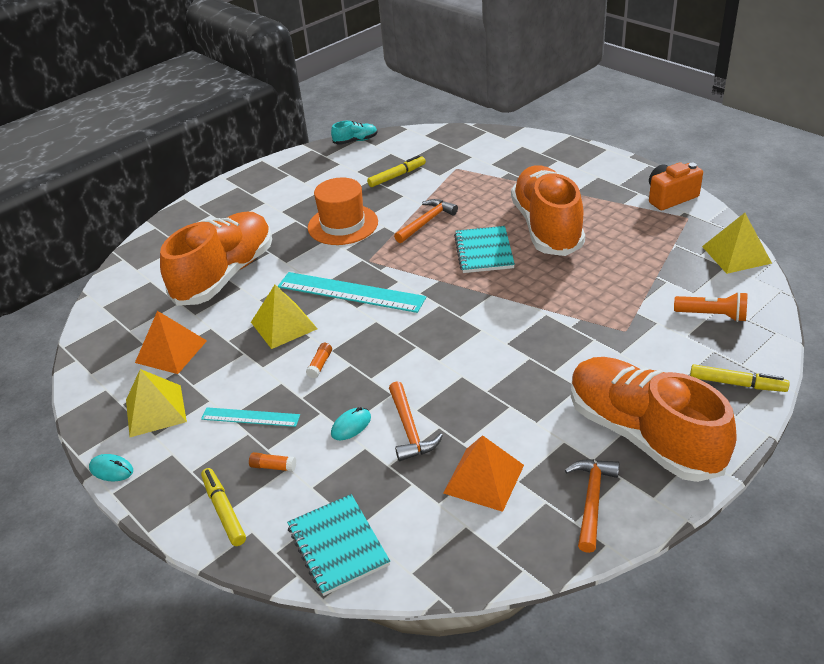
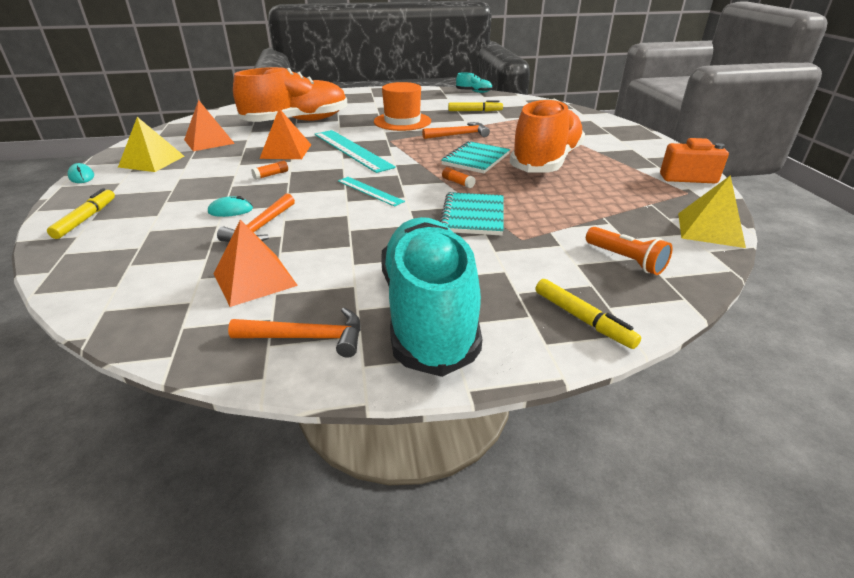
camera: 30 degrees right, 5 degrees down
turquoise ruler [201,407,300,427] -> turquoise ruler moved to [338,177,405,207]
orange glue stick [249,452,296,472] -> orange glue stick moved to [442,167,476,188]
yellow pyramid [251,285,318,349] -> orange pyramid [260,108,311,159]
turquoise notebook [287,494,390,596] -> turquoise notebook moved to [440,192,504,236]
orange hammer [565,459,620,553] -> orange hammer turned 45 degrees clockwise [228,308,361,358]
orange shoe [571,357,736,482] -> turquoise shoe [381,217,482,377]

